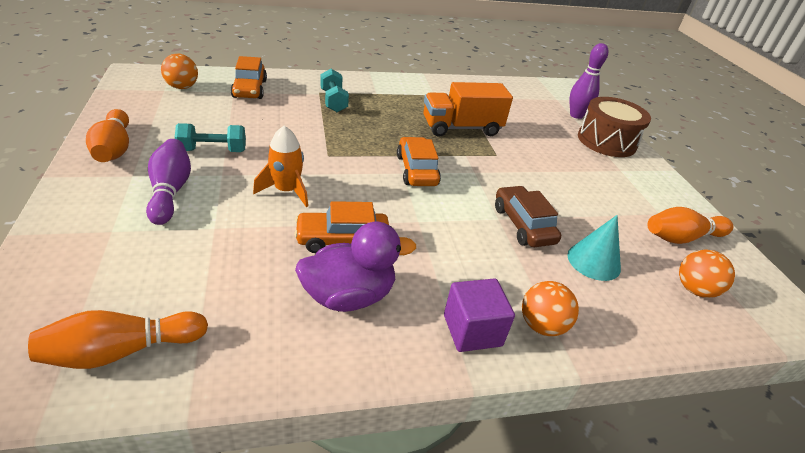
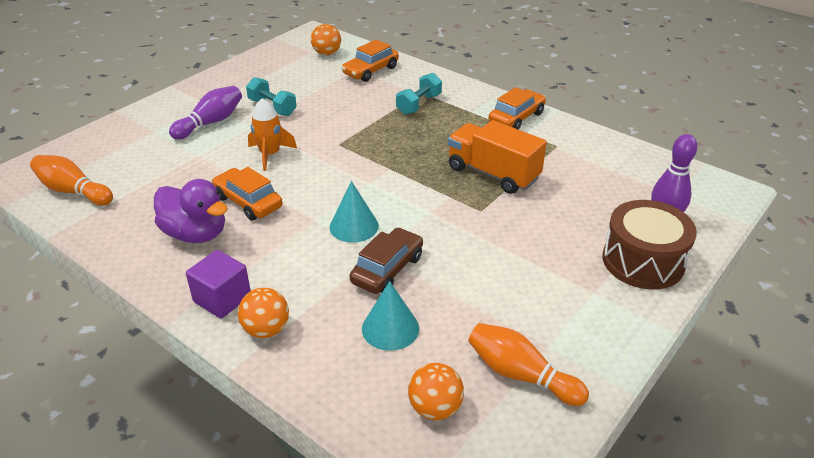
camera: 55 degrees right, 0 degrees up
orange bowling pin [86,109,129,162] -> none
orange car [397,137,441,186] -> orange car moved to [489,87,546,130]
none -> turquoise cone [329,181,379,242]

